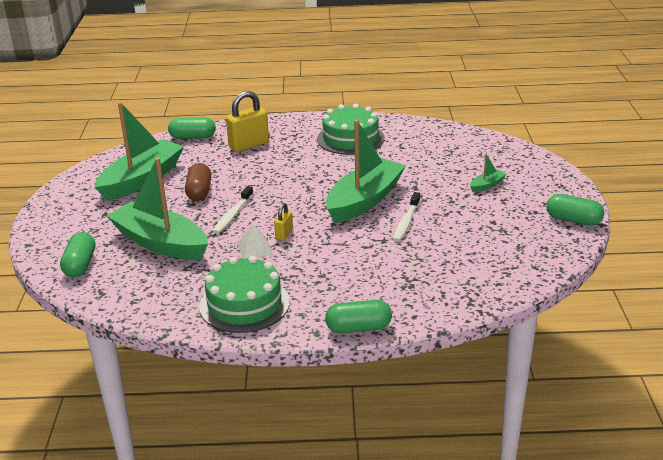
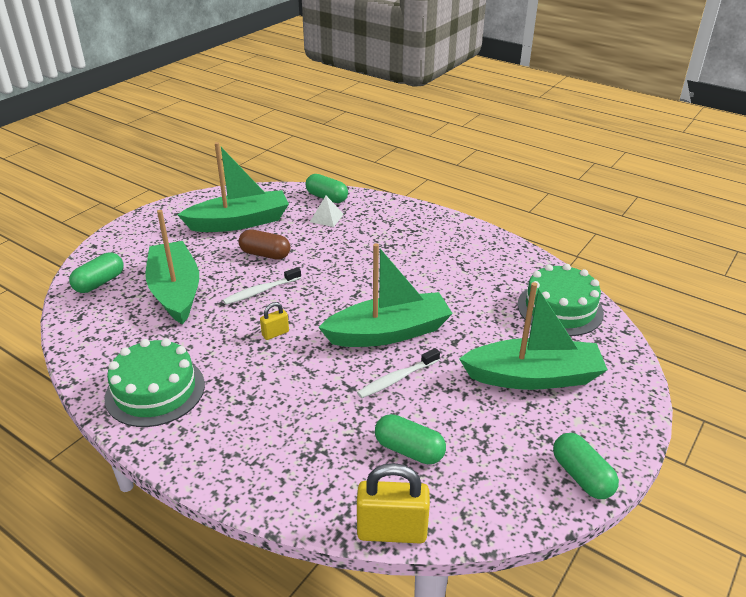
camera: 35 degrees right, 5 degrees up
brown capsule [185,163,211,201] -> brown capsule turned 75 degrees clockwise [239,230,290,260]
yellow padlock [226,91,269,152] -> yellow padlock moved to [357,463,430,543]
white pyramid [237,224,273,259] -> white pyramid moved to [310,196,344,227]
green cake [317,104,385,155] -> green cake moved to [517,264,604,336]
green capsule [325,300,392,334] -> green capsule moved to [375,414,446,464]
green boat [470,154,506,192] -> green boat [459,282,608,390], size x2.45

